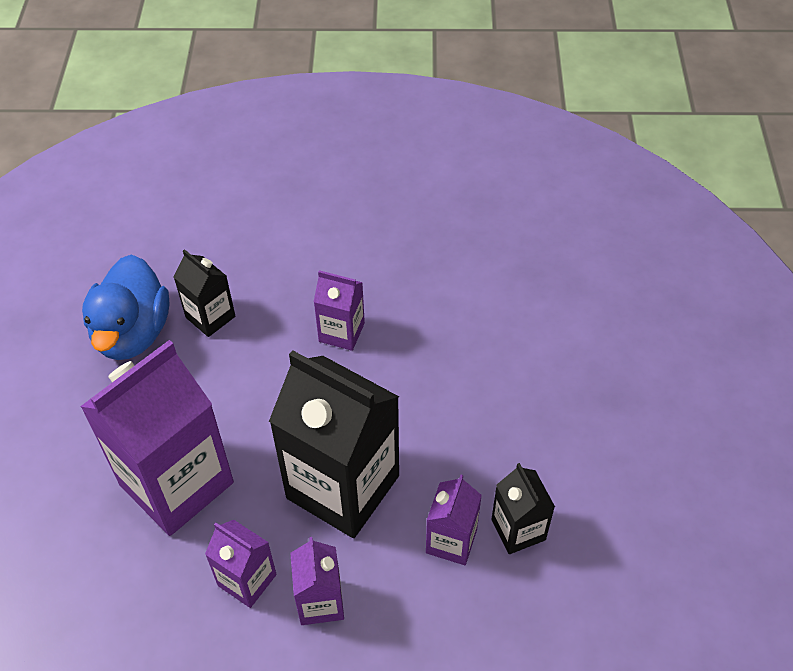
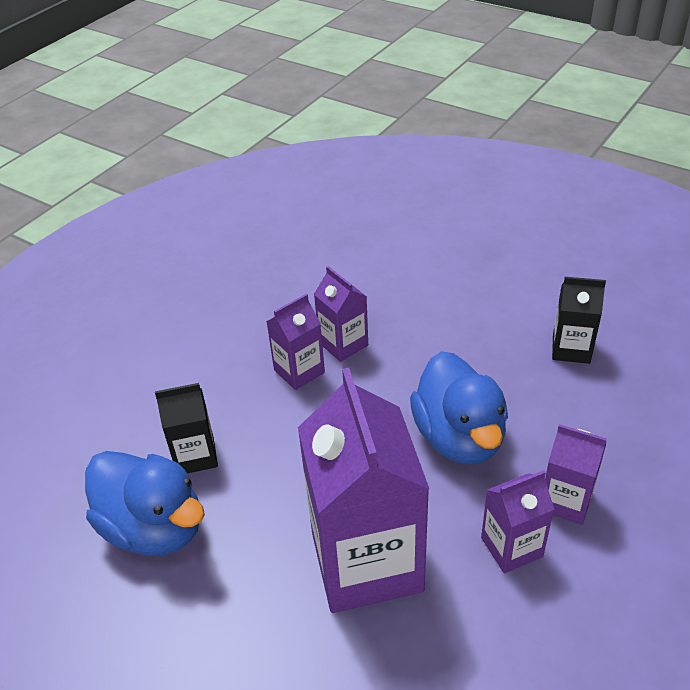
camera: 55 degrees left, 10 degrees down
black carton [269,350,399,538] -> blue duck [410,351,508,464]
purple carton [426,475,482,565] -> purple carton moved to [314,266,368,362]

